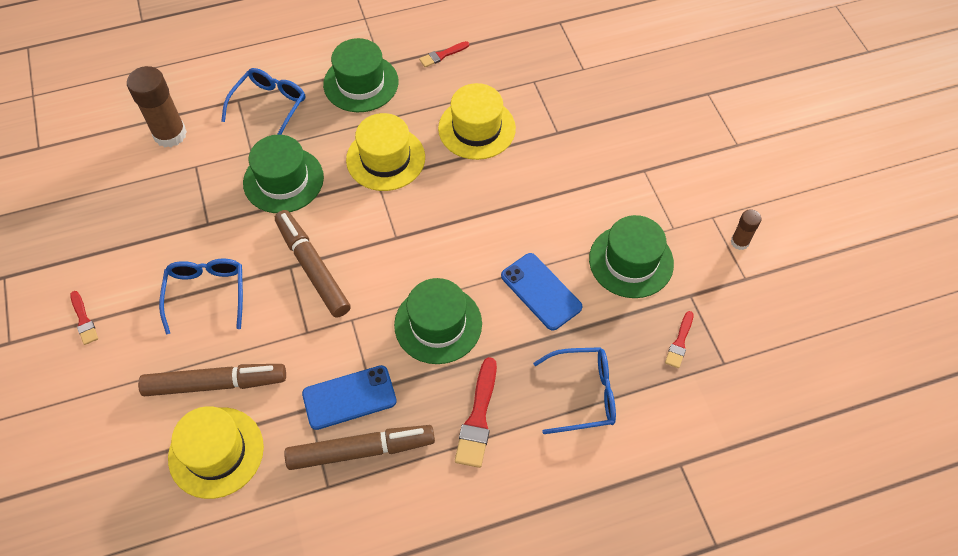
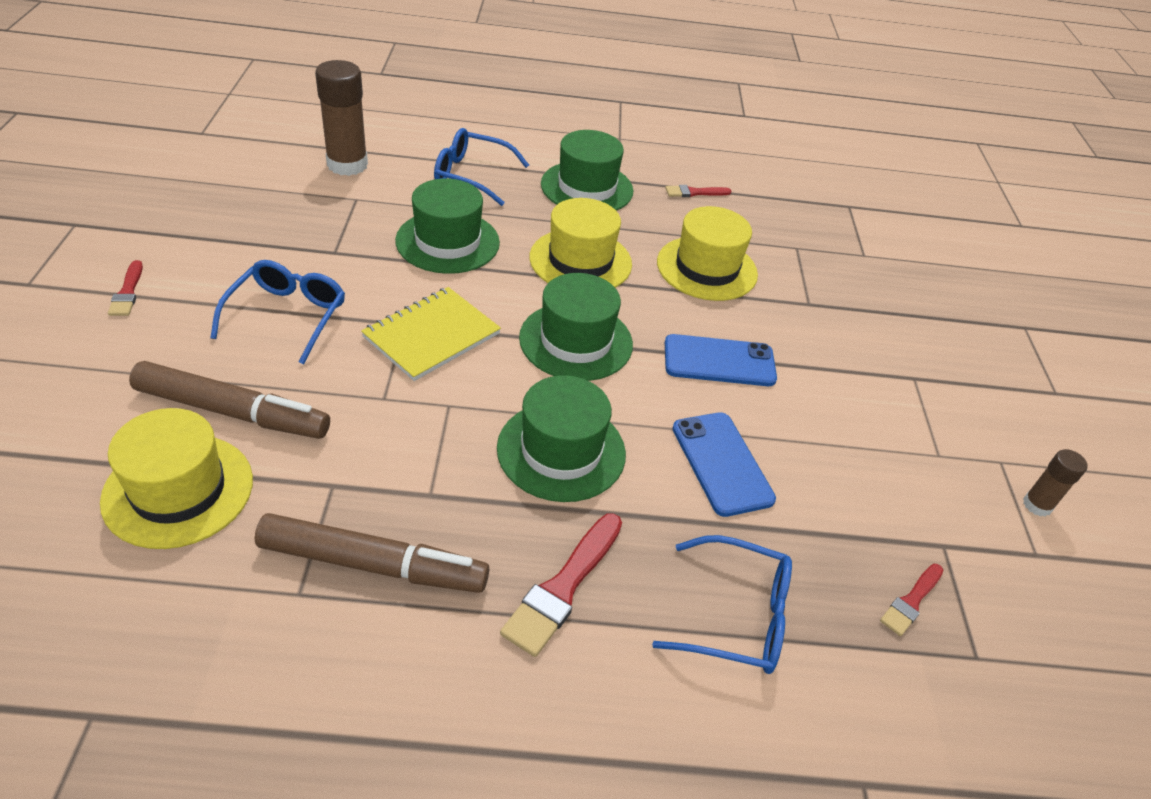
camera: 15 degrees right, 15 degrees down
blue glasses [221,68,305,135] -> blue glasses turned 120 degrees counterclockwise [434,128,529,206]
brown marker [275,210,351,318] -> yellow notebook [361,287,501,381]
blue phone [302,365,397,430] -> blue phone moved to [665,334,777,386]
green hat [589,215,674,298] -> green hat moved to [519,273,633,381]

